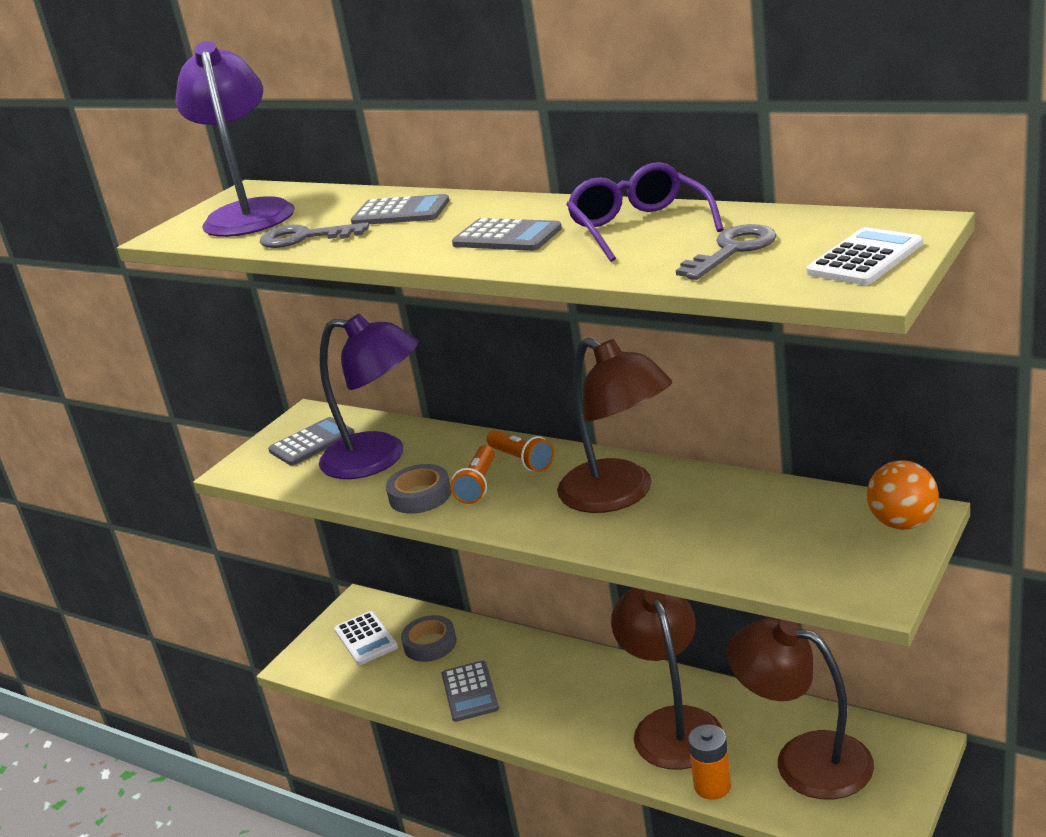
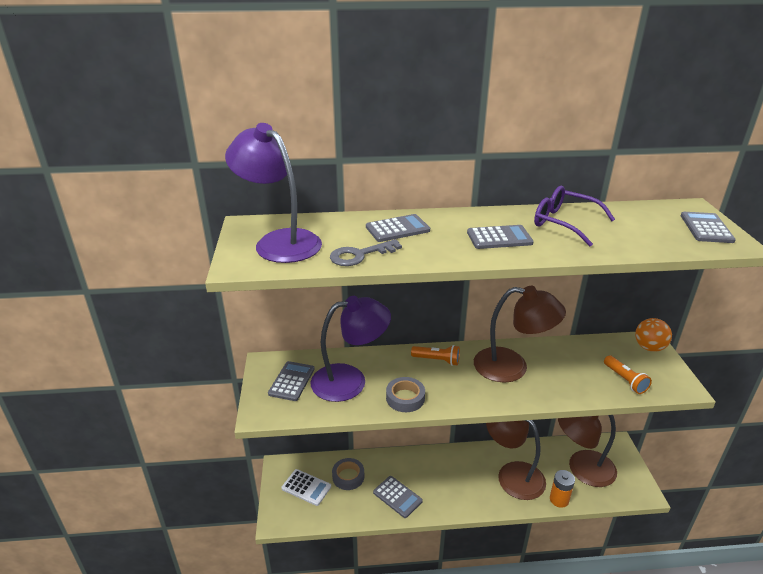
camera: 40 degrees left, 5 degrees up
orange flashlight [450,445,495,504] -> orange flashlight moved to [604,355,652,394]
grey key [676,224,777,280] -> none
white calculator [806,227,923,285] -> grey calculator [681,212,736,243]

